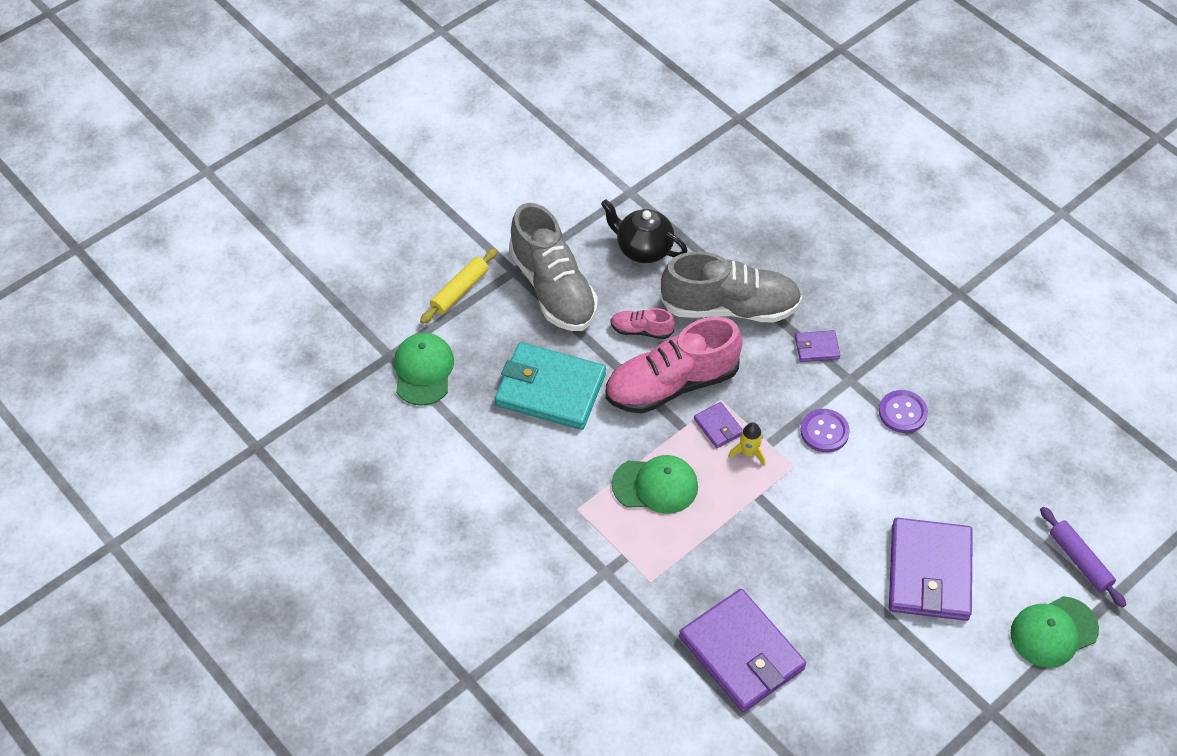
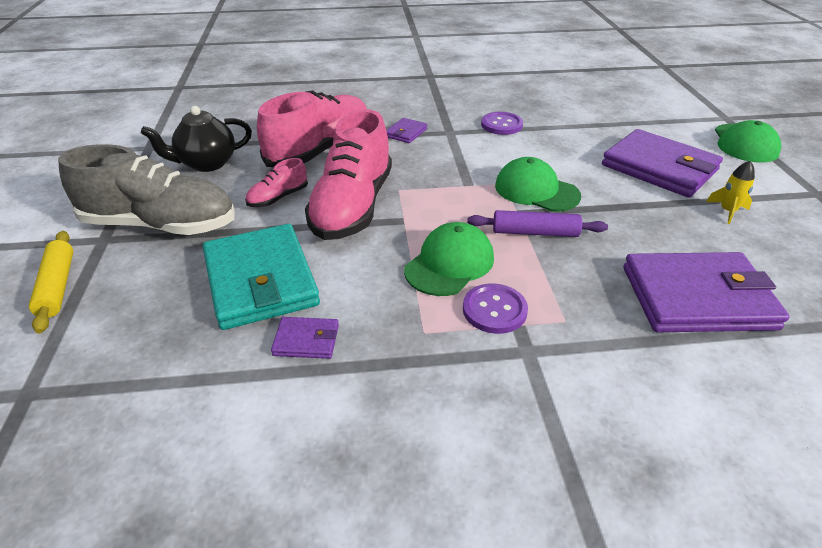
camera: 55 degrees left, 15 degrees down
green cap [394,333,454,406] -> green cap moved to [495,157,581,212]
turquoise wallet [495,342,606,430] -> turquoise wallet turned 75 degrees counterclockwise [203,224,320,330]
grey shoe [660,251,802,323] -> pink shoe [257,90,367,167]
purple wallet [694,402,743,448] -> purple wallet moved to [271,317,339,359]
yellow rocket [728,422,765,466] -> yellow rocket moved to [706,161,755,224]
purple button [800,409,850,452] -> purple button moved to [463,283,528,334]
purple rolling pin [1040,507,1126,608] -> purple rolling pin moved to [467,210,608,237]

